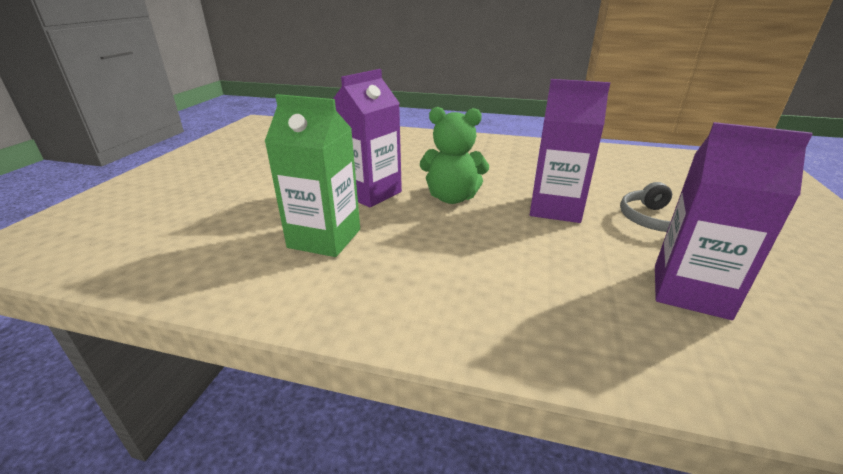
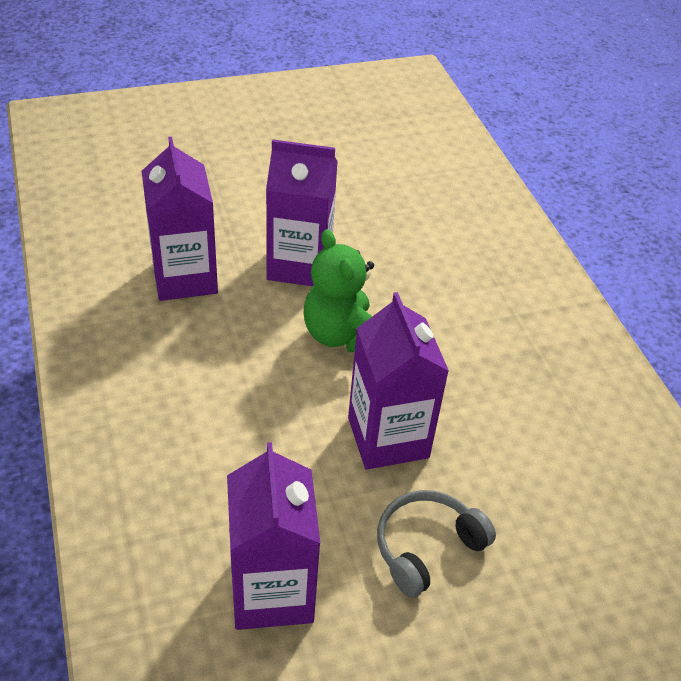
camera: 55 degrees right, 15 degrees up
green carton [264,94,360,257] -> purple carton [142,137,218,301]

